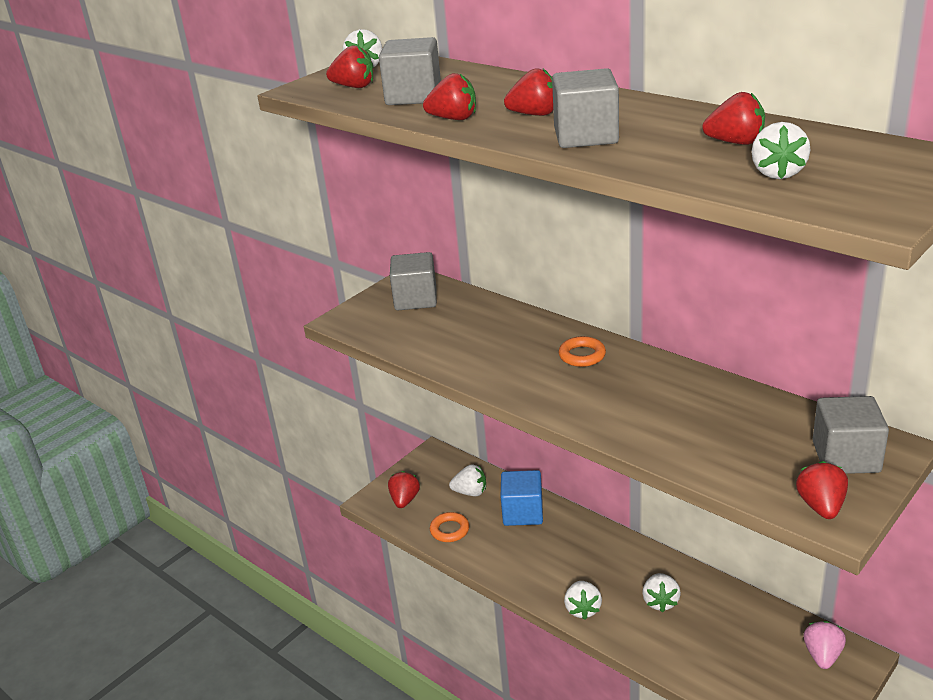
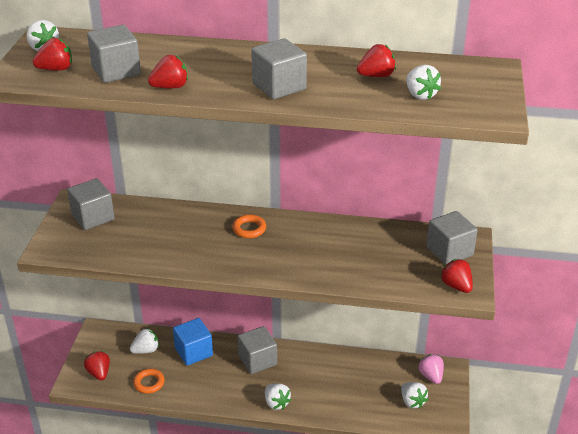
camera: 35 degrees left, 5 degrees up
red strawberry [504,68,553,116] -> none
white strawberry [642,573,681,612] -> white strawberry moved to [401,382,428,408]
none -> grey cube [238,326,277,374]

